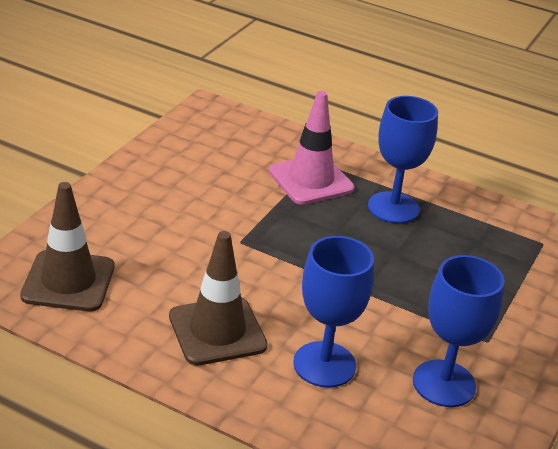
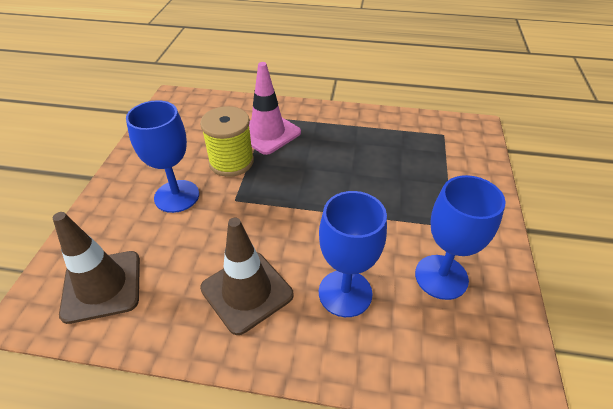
camera: 15 degrees left, 10 degrees up
blue goblet [368,96,438,224] -> blue goblet moved to [126,100,199,213]
none -> yellow spool [200,106,254,177]

